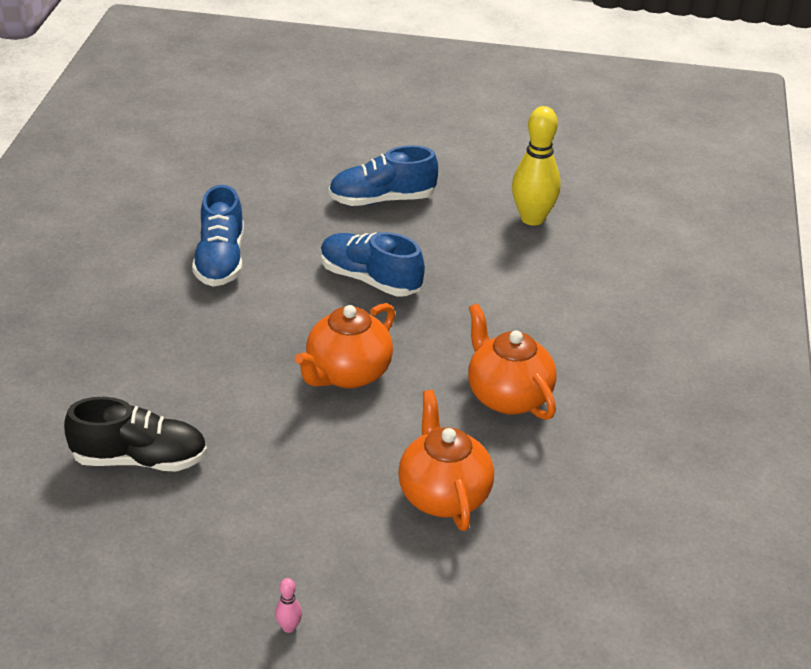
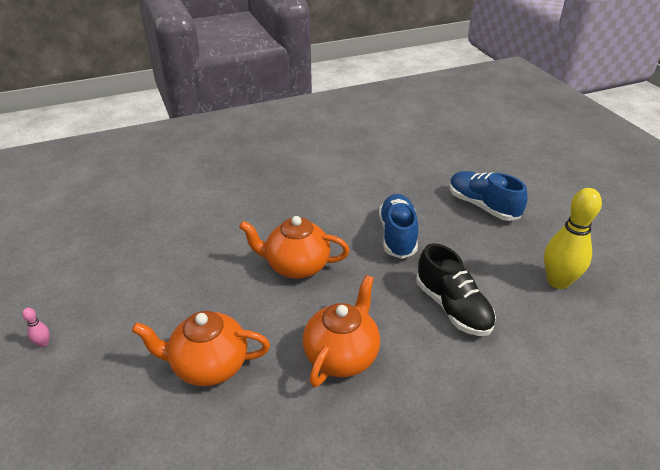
camera: 60 degrees right, 0 degrees up
black shoe [64,397,207,472] -> black shoe moved to [416,243,496,336]
blue shoe [192,185,244,287] -> none
orange teapot [398,390,494,531] -> orange teapot turned 135 degrees counterclockwise [132,311,270,386]

